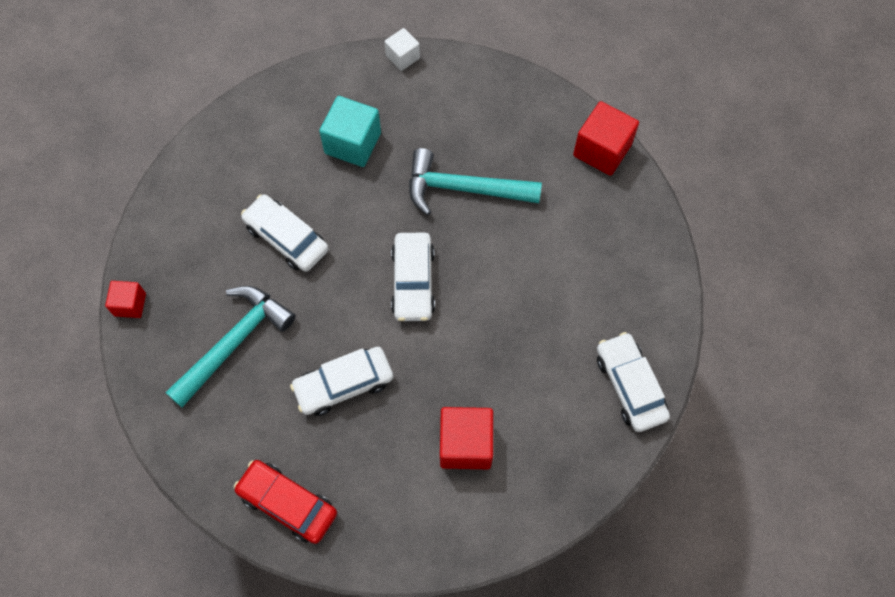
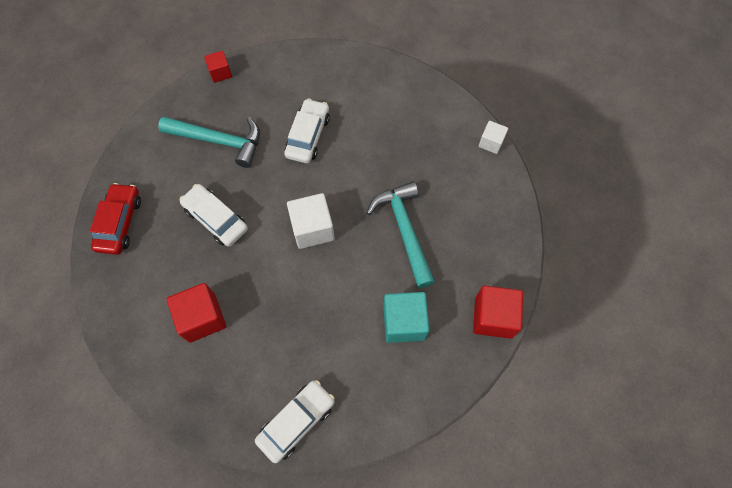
camera: 65 degrees right, 0 degrees up
turquoise cube [319,96,381,167] -> turquoise cube moved to [383,292,429,343]
white car [391,232,435,321] -> white cube [287,193,335,249]

